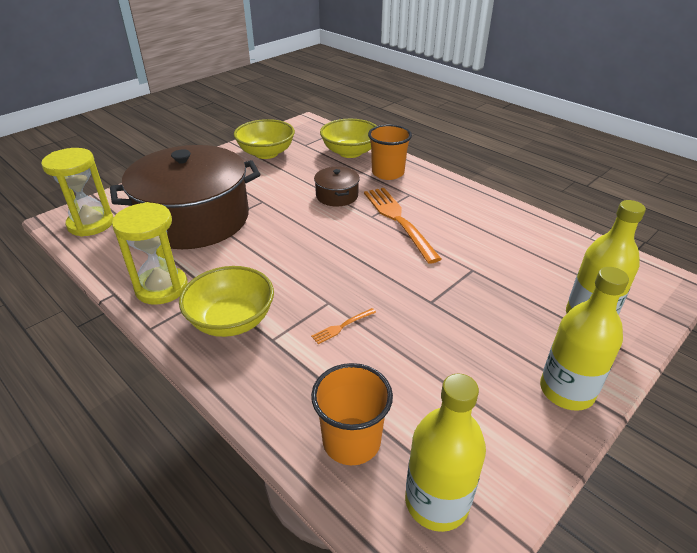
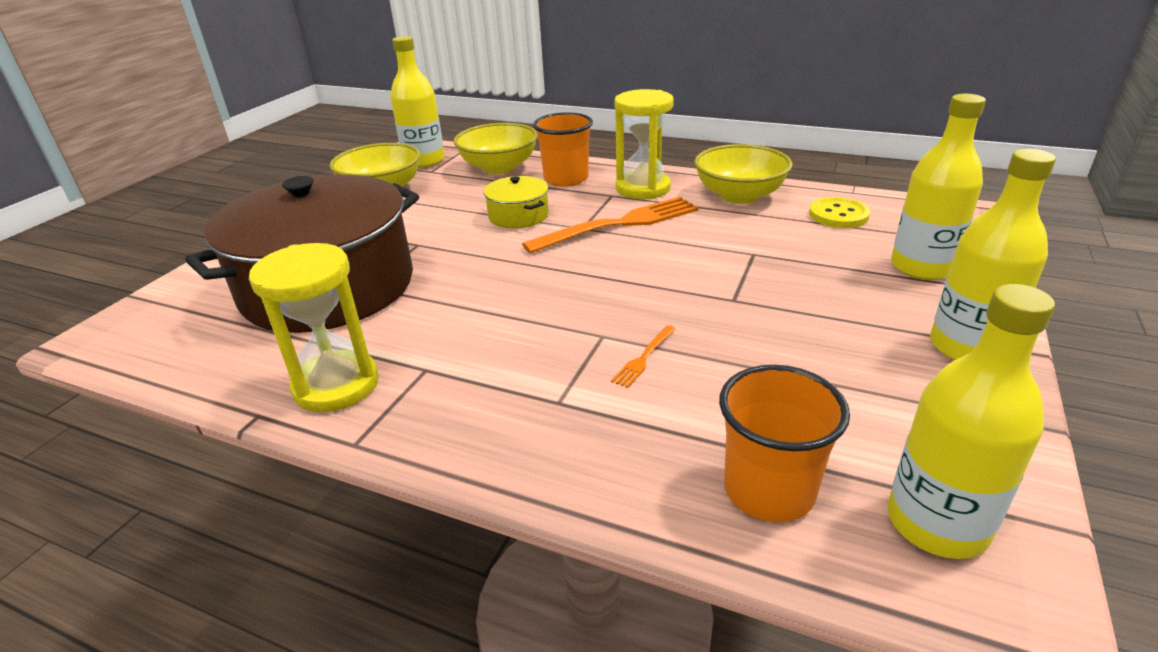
camera: 20 degrees left, 5 degrees down
yellow hourglass [41,148,114,237] -> yellow hourglass moved to [615,89,674,199]
yellow bowl [179,266,274,337] -> yellow bowl moved to [694,144,792,204]
brown pot [314,167,360,206] -> yellow pot [484,176,549,229]
orange fork [364,188,441,264] -> orange fork turned 105 degrees clockwise [522,197,699,253]
none -> yellow bottle [390,36,445,168]
none -> yellow button [809,197,871,228]

